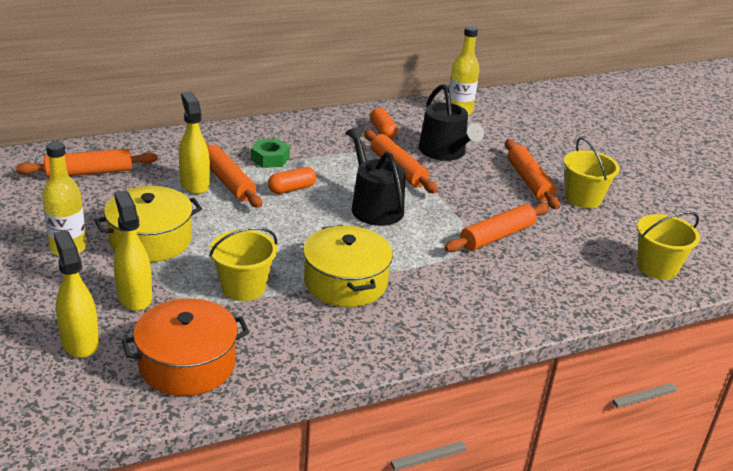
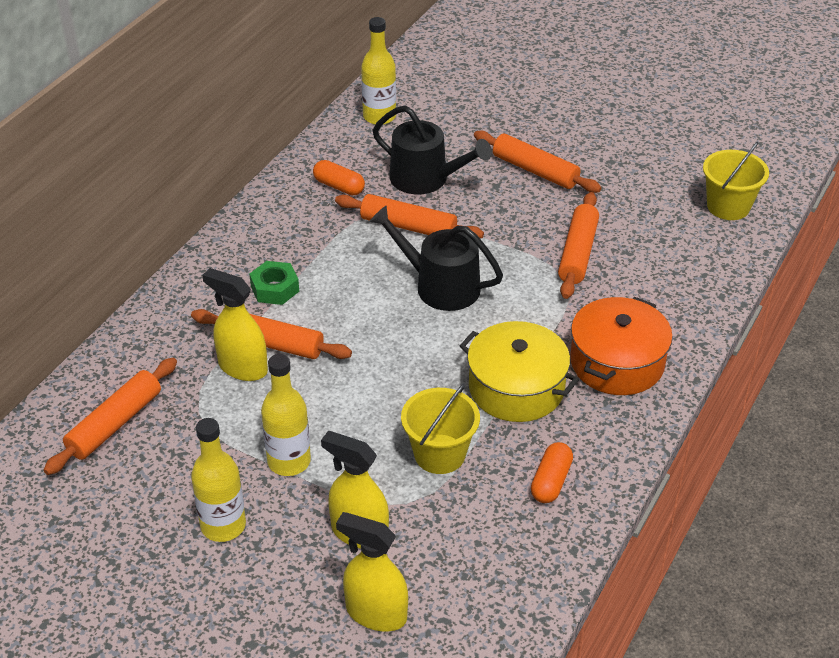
camera: 35 degrees left, 10 degrees up
yellow pot [94,186,202,262] -> yellow bottle [261,354,311,476]
orange pot [121,298,249,396] -> orange pot moved to [570,297,673,395]
orange capsule [268,167,317,194] -> orange capsule moved to [531,442,573,503]
yellow bucket [564,137,620,208] -> none

